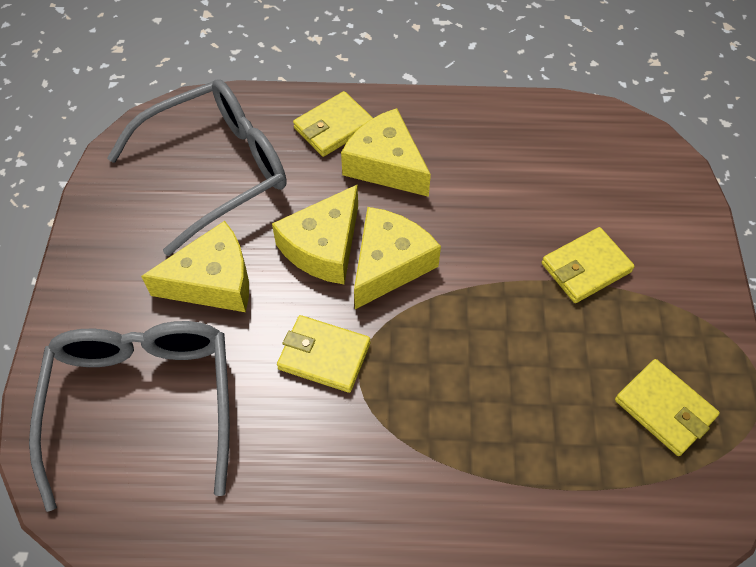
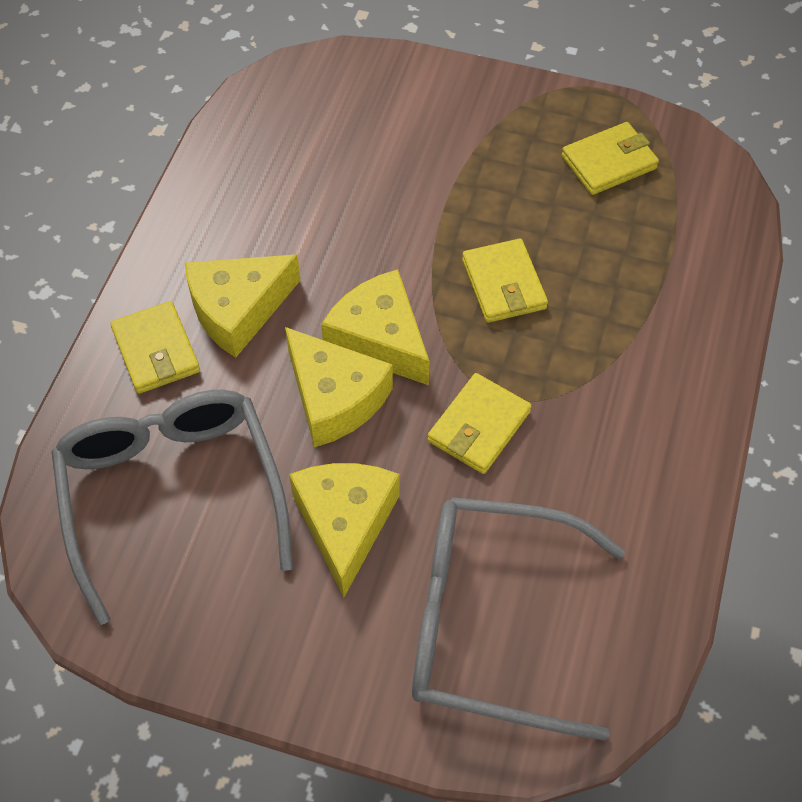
camera: 75 degrees left, 0 degrees up
yellow wallet [542,227,635,303] -> yellow wallet moved to [462,239,548,323]

